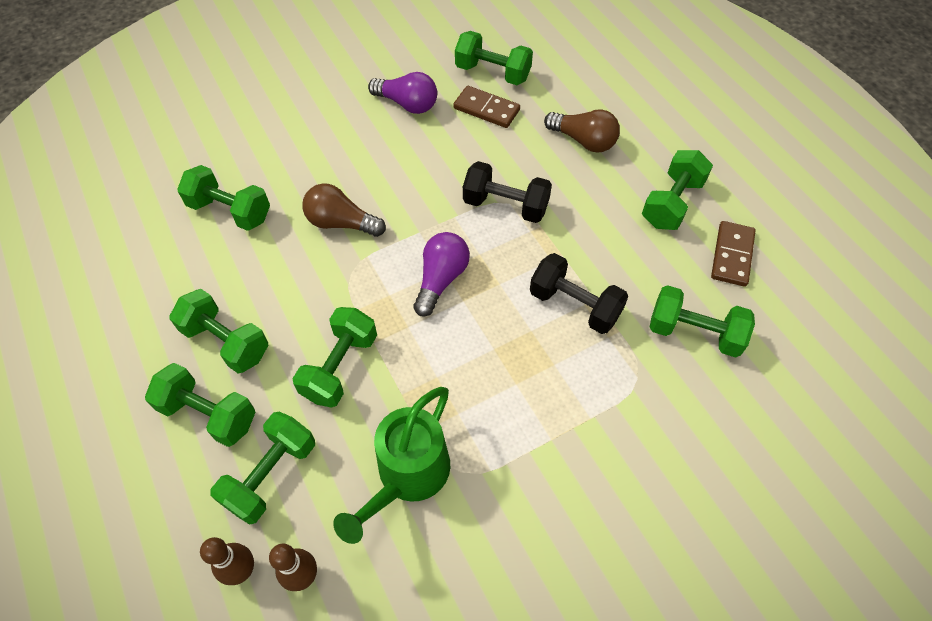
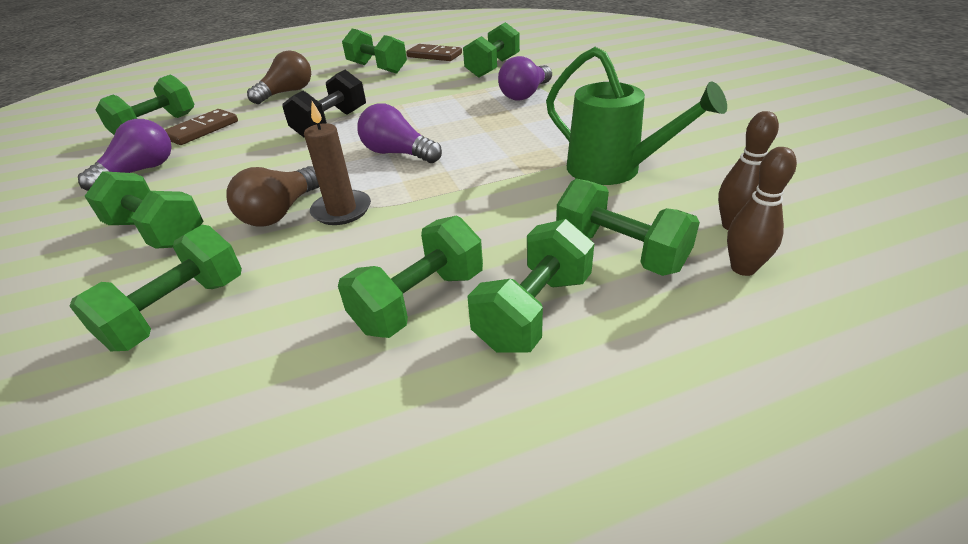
camera: 80 degrees left, 20 degrees down
green dumbbell [292,307,377,408] -> green dumbbell moved to [85,171,203,249]
black dumbbell [530,253,628,334] -> none
none -> brown candle [304,101,371,225]
none -> purple light bulb [498,56,552,101]

